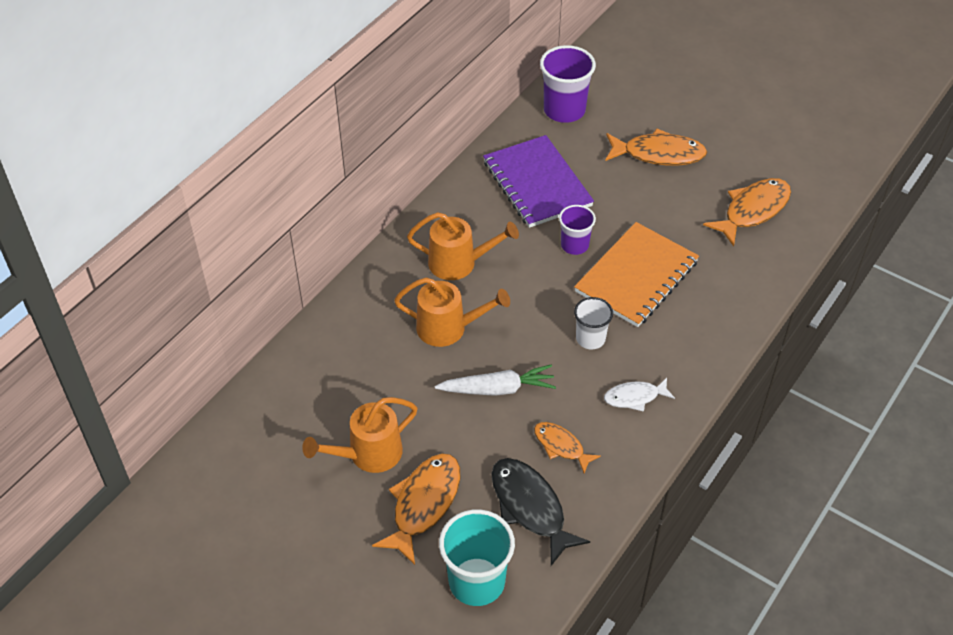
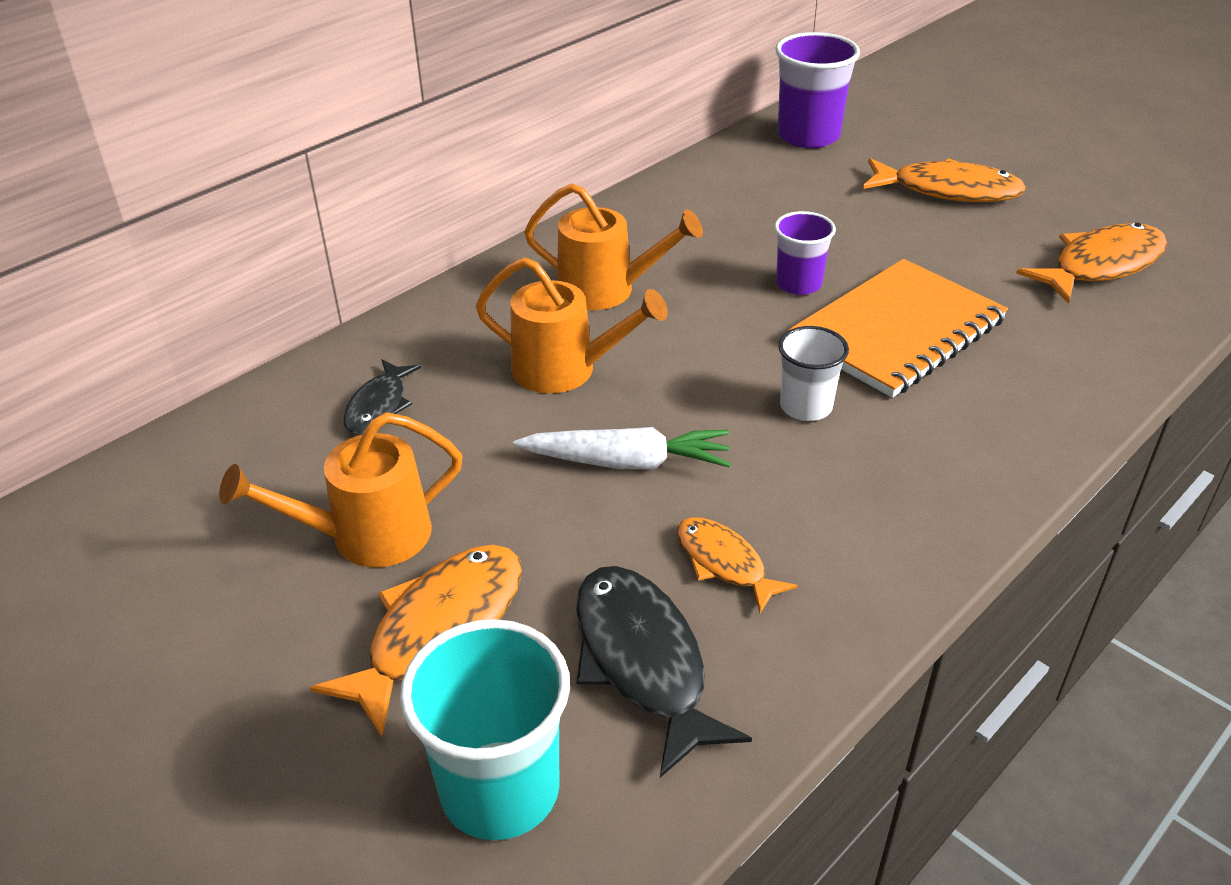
camera: 10 degrees right, 10 degrees down
purple notebook [483,135,594,228] -> none
white fish [604,378,675,412] -> none
none -> black fish [343,359,421,435]

